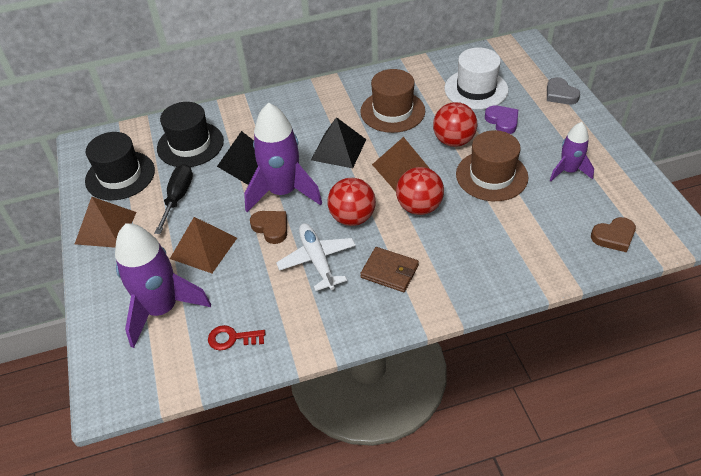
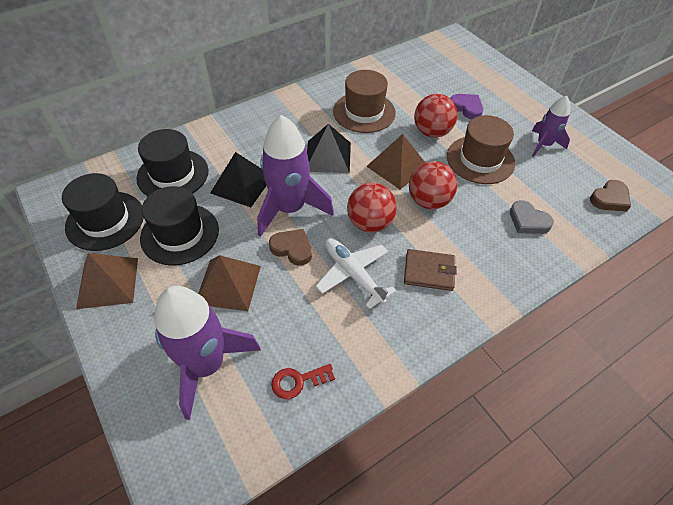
camera: 20 degrees left, 5 degrees up
black screwdriver [154,164,193,234] -> black hat [140,186,219,266]
white hat [445,48,509,110] -> none
grey heart [547,77,580,105] -> grey heart moved to [510,200,554,234]

